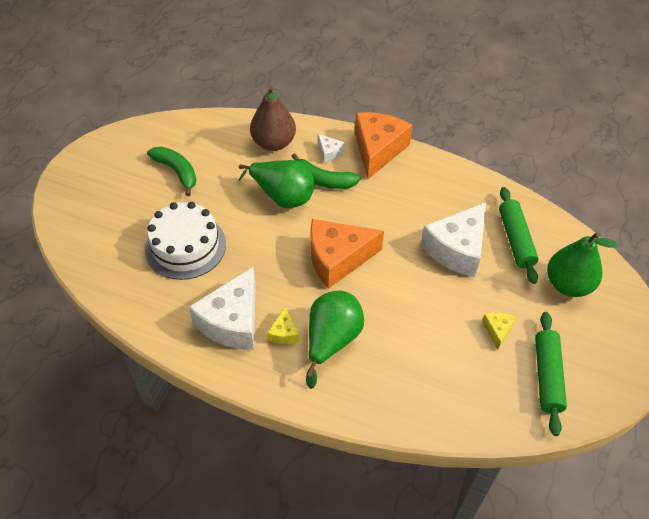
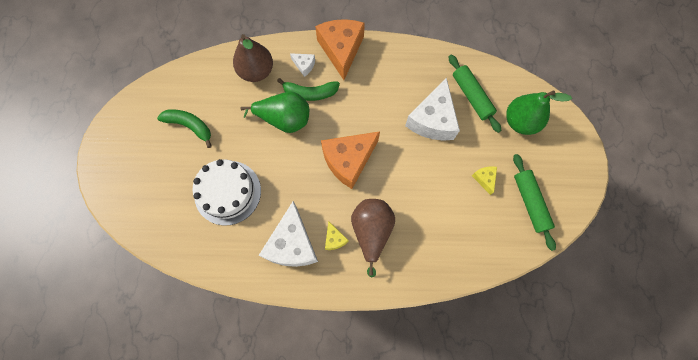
camera: 20 degrees left, 20 degrees up
green pear [306,291,364,389] -> brown pear [351,199,395,277]

